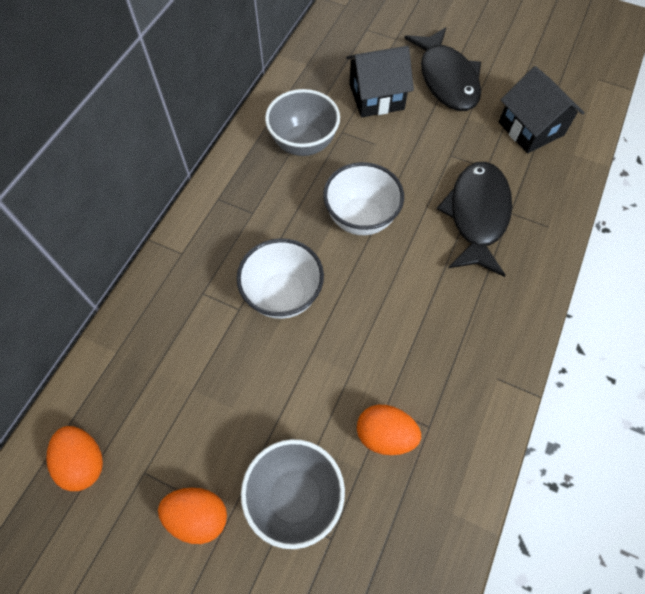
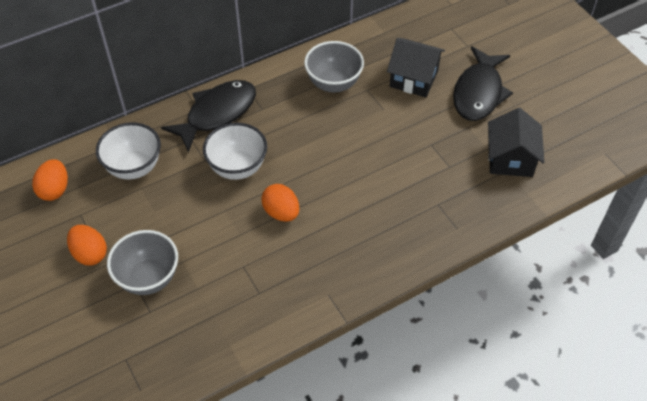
camera: 35 degrees right, 10 degrees down
white bowl [323,162,404,235] -> white bowl moved to [96,122,161,180]
orange egg [357,405,421,455] -> orange egg moved to [261,184,299,222]
black fish [437,162,512,277] -> black fish moved to [161,80,256,153]

